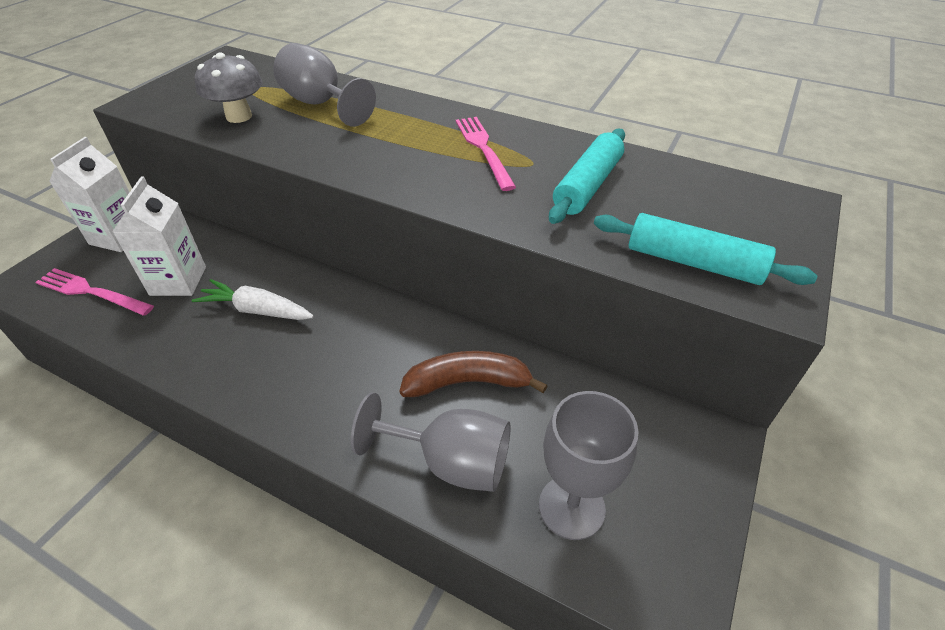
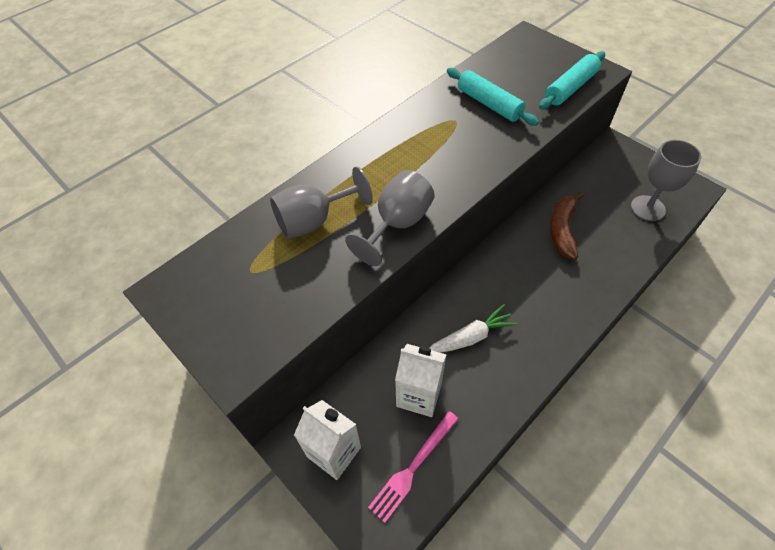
camera: 70 degrees left, 10 degrees up
white carrot [192,279,314,320] -> white carrot turned 150 degrees counterclockwise [430,304,518,353]
grey mushroom [195,52,262,123] -> none
grey goblet [351,392,511,492] -> grey goblet moved to [345,170,435,266]
pink fork [456,117,516,191] -> none

